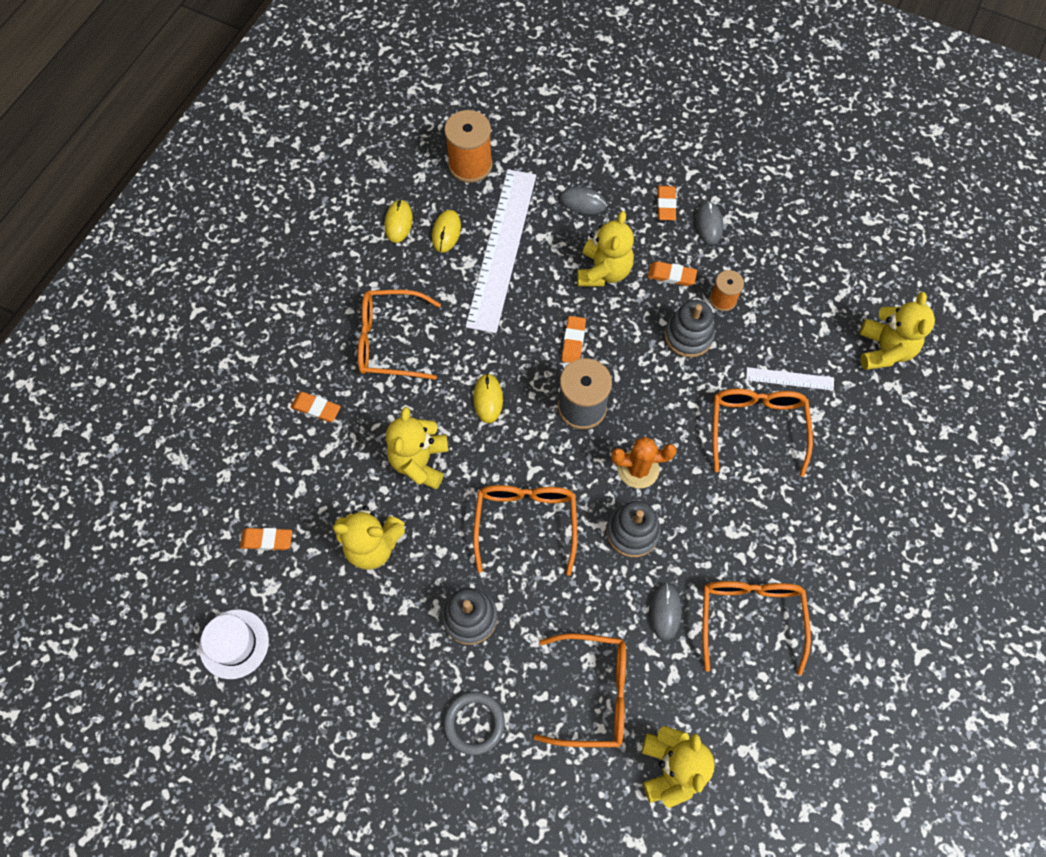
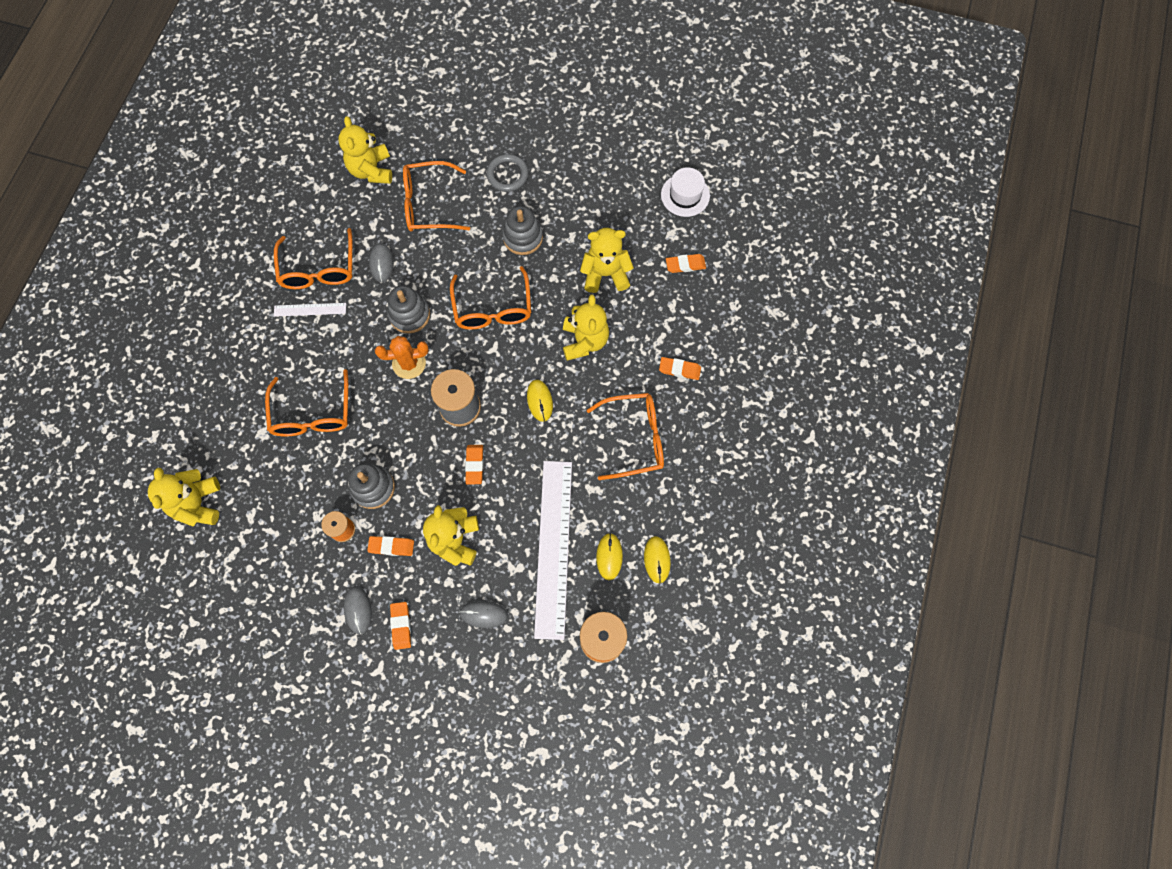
camera: 170 degrees right, 5 degrees up
white ruler [746,367,834,391] -> white ruler moved to [274,303,346,317]

